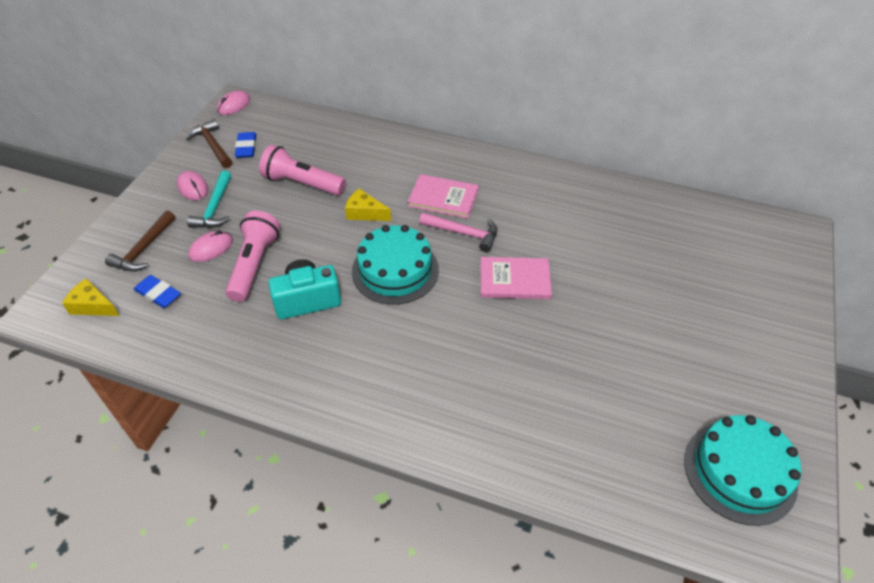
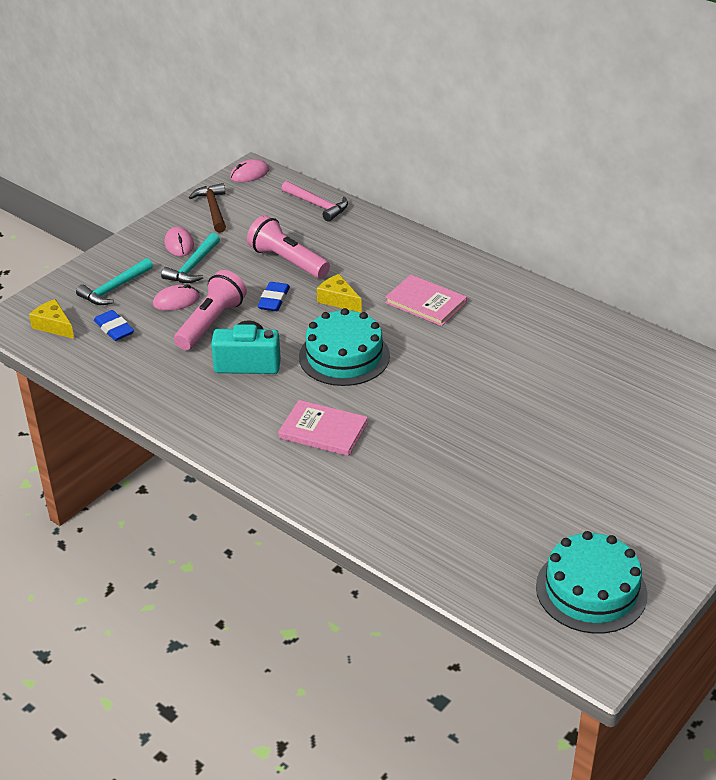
camera: 20 degrees right, 10 degrees down
brown hammer [105,210,176,272] -> turquoise hammer [76,258,153,305]
blue eraser [235,132,257,158] -> blue eraser moved to [257,282,290,311]
pink hammer [419,212,497,252] -> pink hammer moved to [282,181,348,222]
pink book [480,257,552,299] -> pink book moved to [278,400,368,456]

